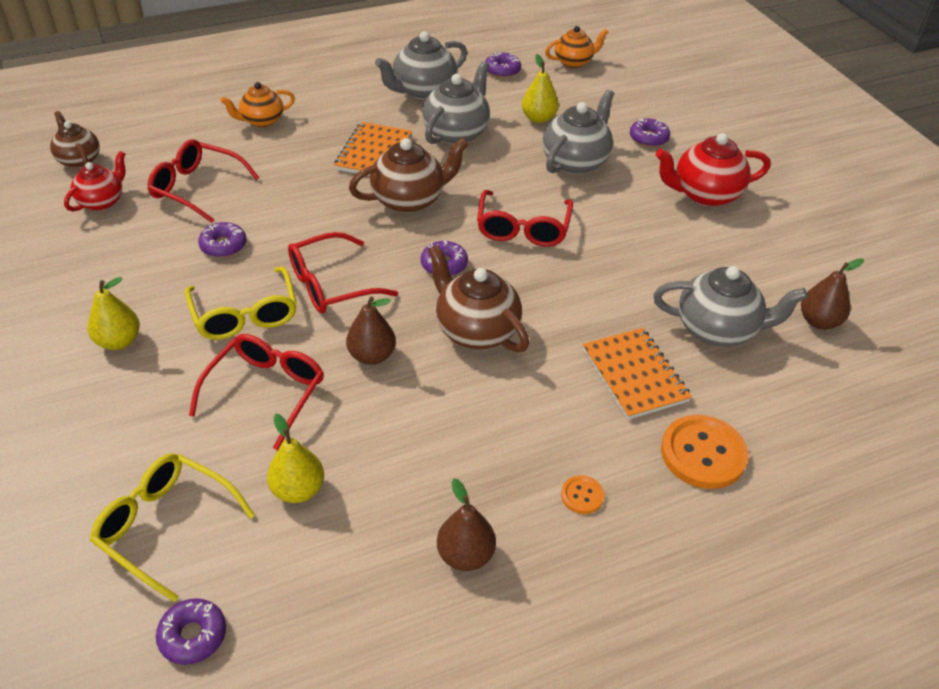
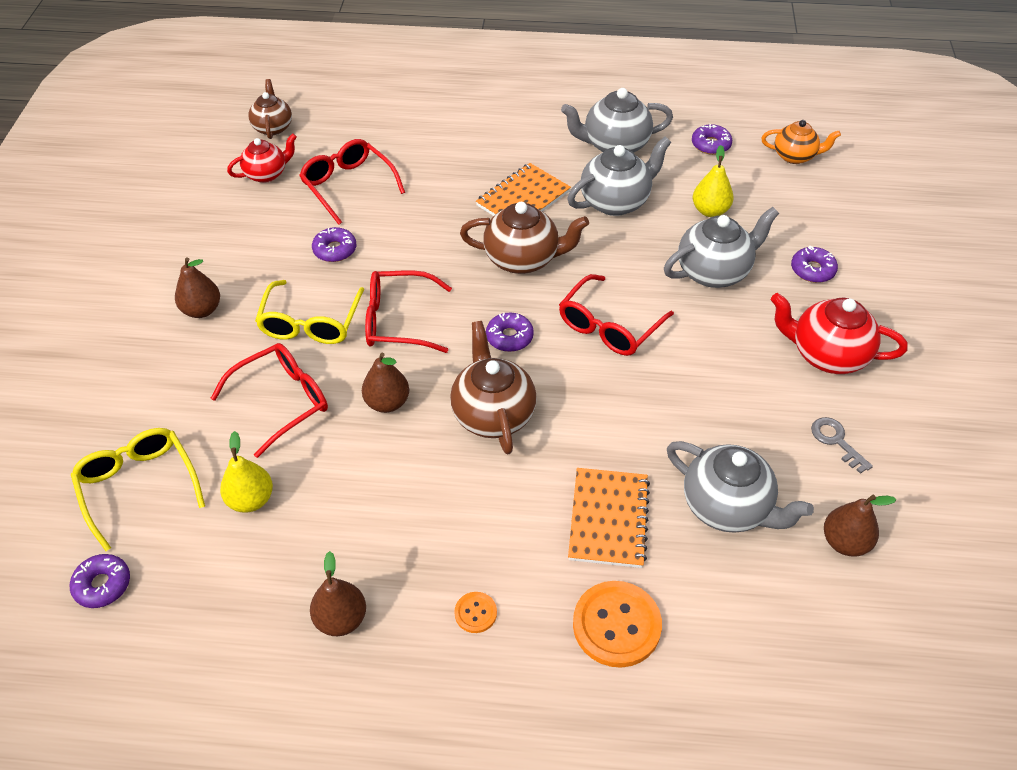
camera: 30 degrees right, 5 degrees up
yellow pear [87,277,140,350] -> brown pear [175,257,220,318]
orange teapot [221,82,295,127] -> none
none -> grey key [811,417,873,474]

